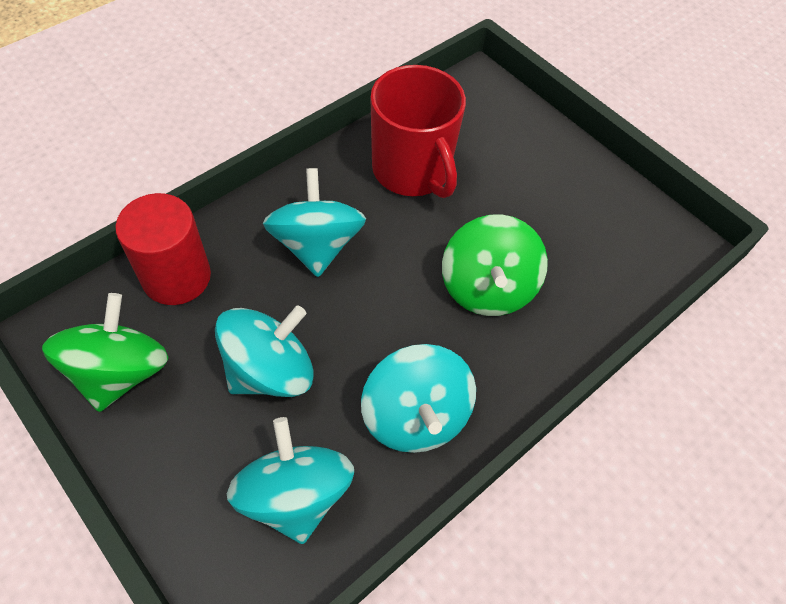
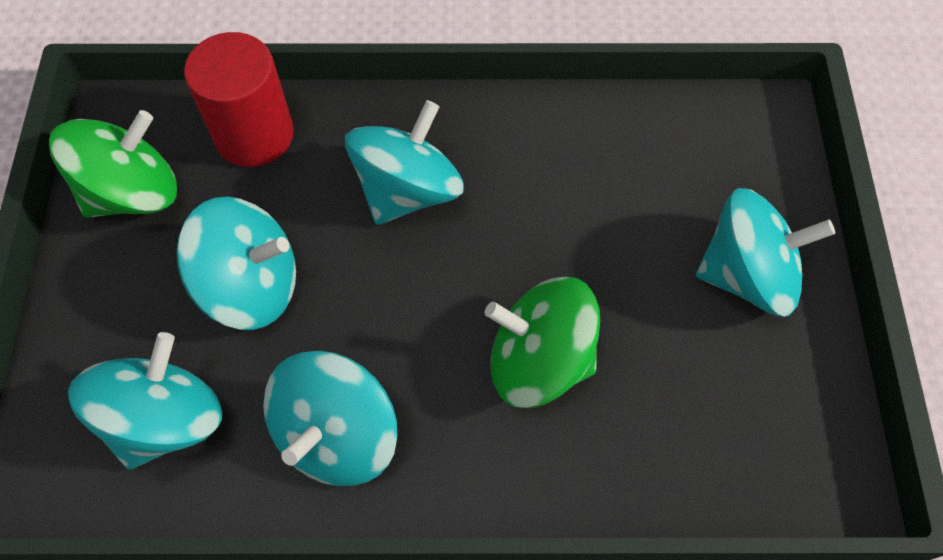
camera: 45 degrees right, 5 degrees up
red mug [370,65,466,198] -> none
green spinning top [442,214,548,316] -> green spinning top turned 60 degrees clockwise [485,277,600,408]
none -> turquoise spinning top [696,188,835,317]

